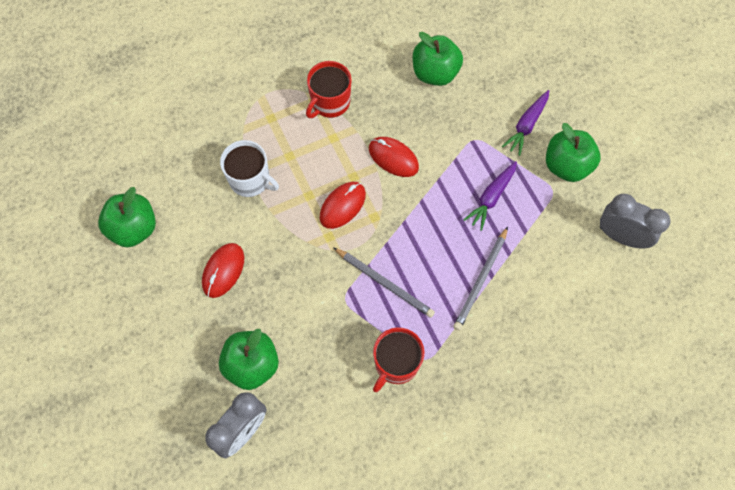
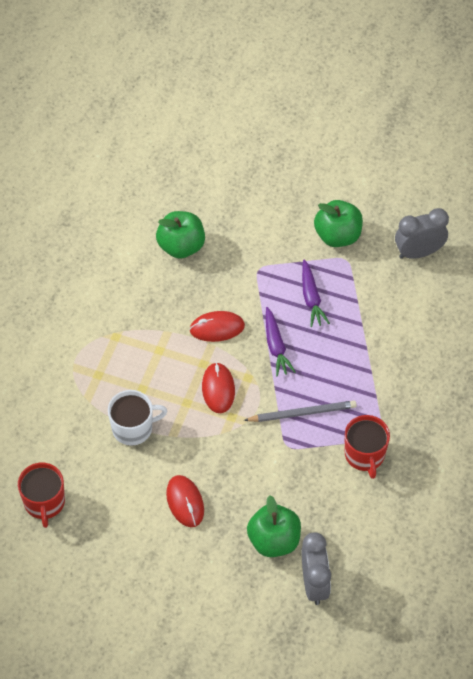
camera: 45 degrees left, 10 degrees down
green apple [98,187,156,247] -> none
red mug [306,61,352,118] -> red mug moved to [18,463,65,528]
grey pencil [453,227,508,330] -> none
purple carrot [502,90,549,156] -> purple carrot moved to [266,307,296,377]

